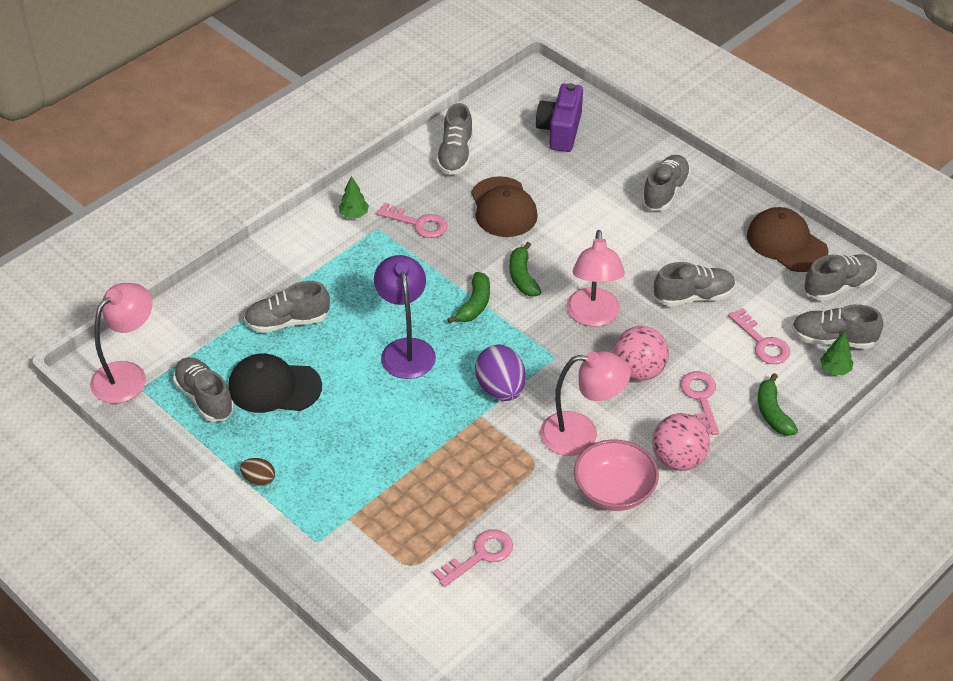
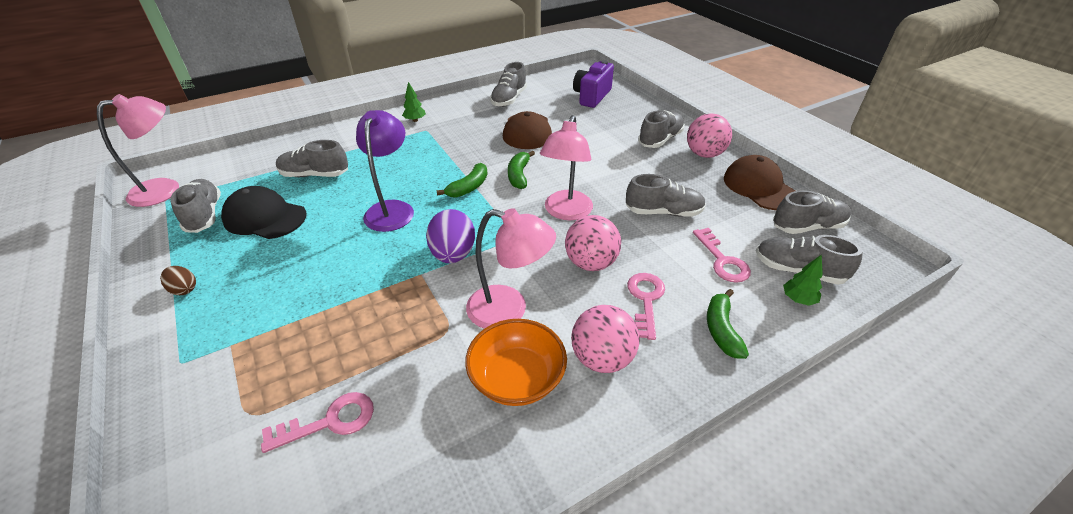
camera: 15 degrees right, 5 degrees down
pink key [376,202,447,238] -> none
pink bowl [574,439,659,511] -> orange bowl [465,319,567,406]
none -> pink ball [687,113,732,158]

